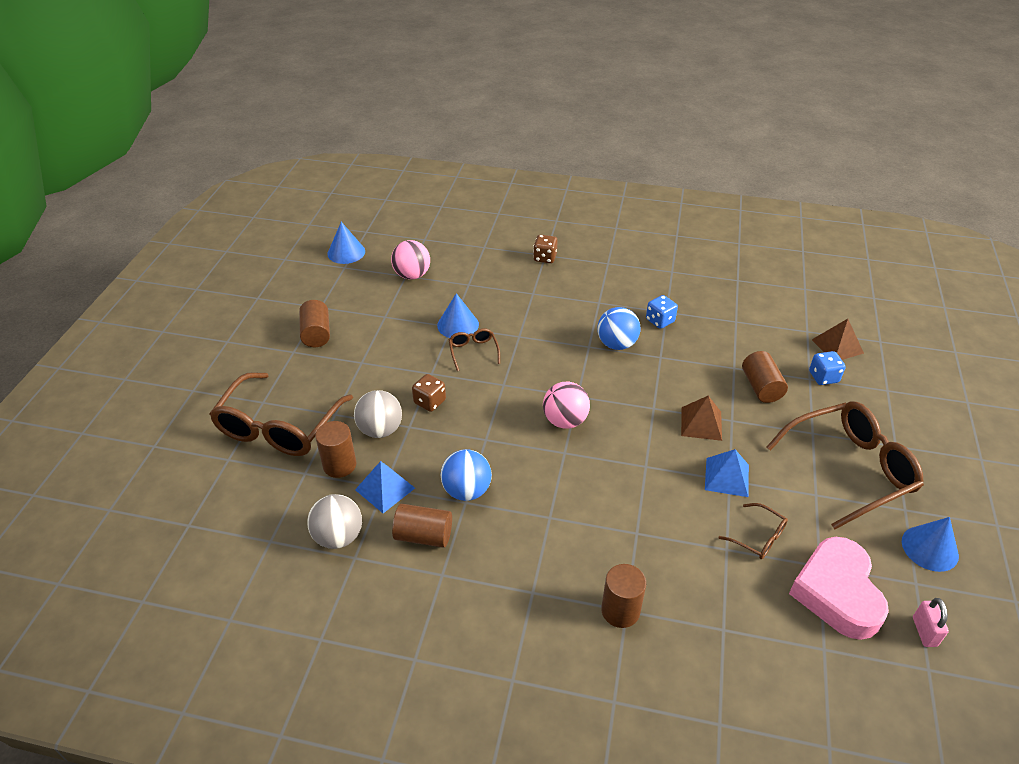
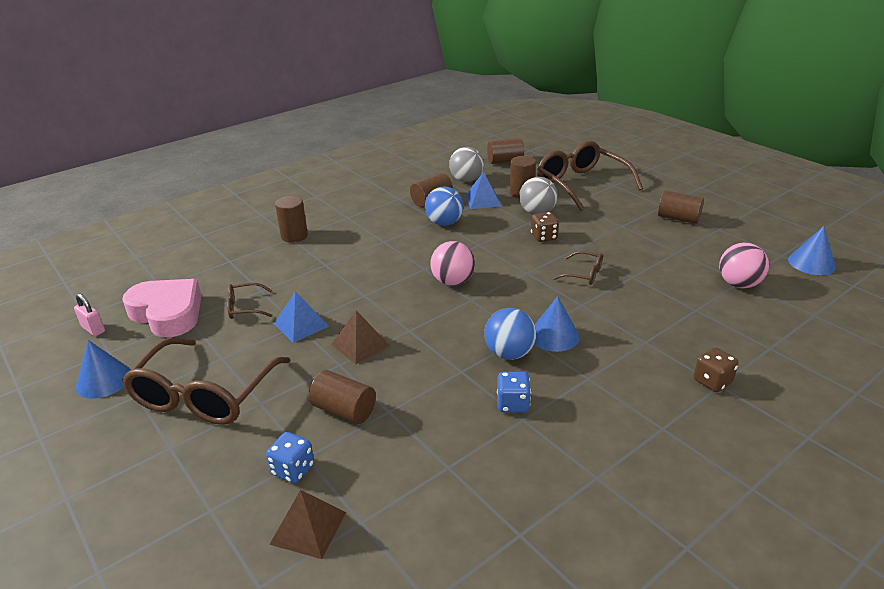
camera: 130 degrees right, 10 degrees down
blue cone [437,293,479,338] -> blue cone moved to [535,296,579,352]
none -> brown cylinder [487,138,524,164]

